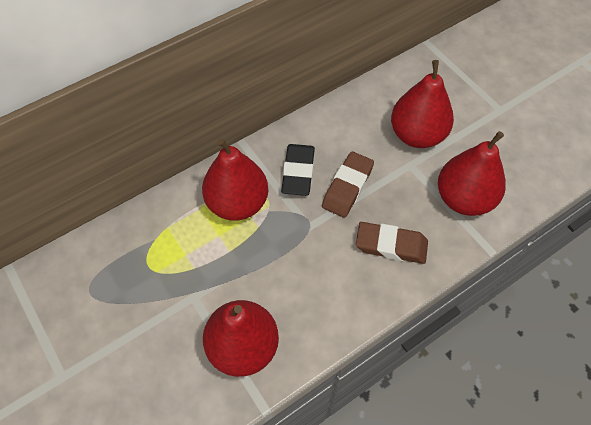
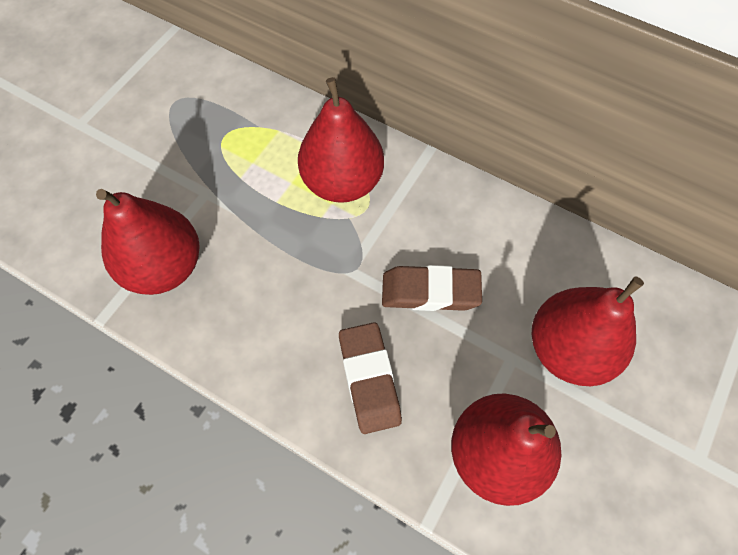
camera: 65 degrees right, 5 degrees up
black eraser [281,144,315,196] -> none

